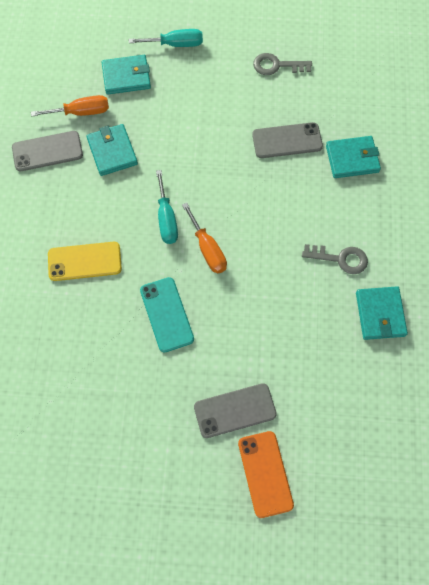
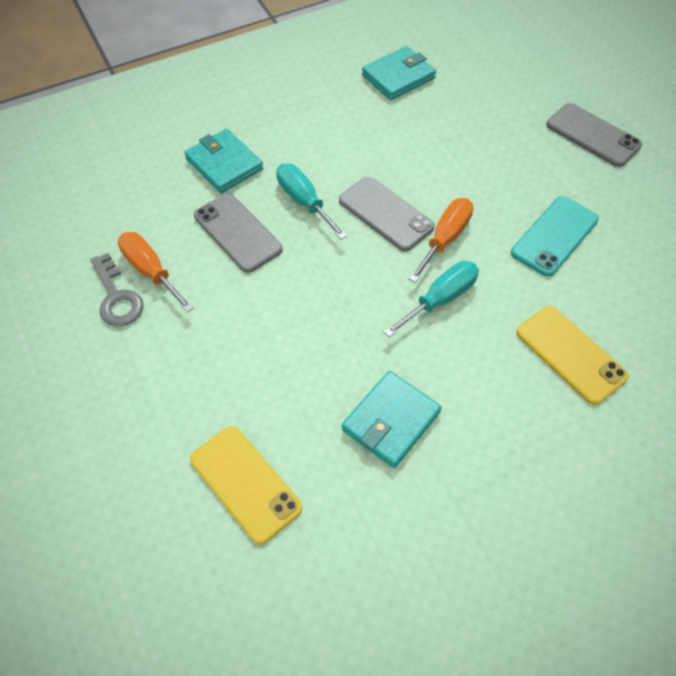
camera: 120 degrees left, 10 degrees down
grey phone [12,131,83,171] -> grey phone moved to [339,177,435,251]
orange screwdriver [31,95,109,117] -> orange screwdriver moved to [118,232,194,312]
turquoise wallet [102,55,151,95] -> yellow phone [190,426,302,545]
turquoise screwdriver [129,29,203,47] -> turquoise screwdriver moved to [276,163,347,239]
orange phone [238,431,294,518] -> none
grey key [302,244,368,274] -> none

